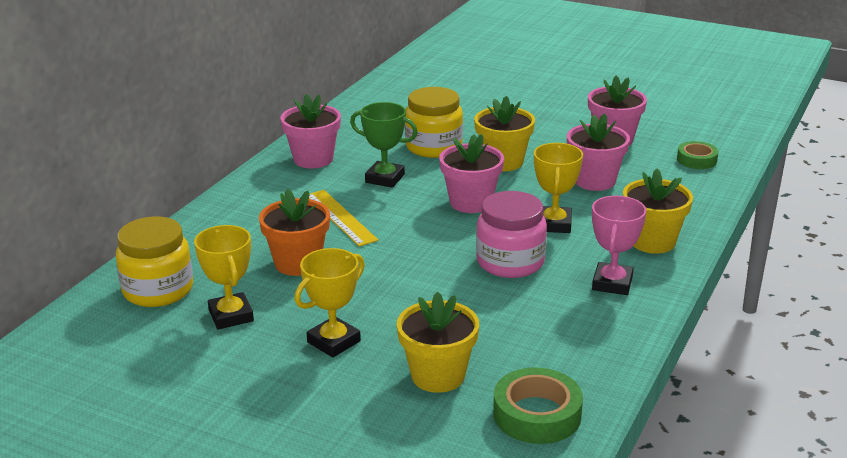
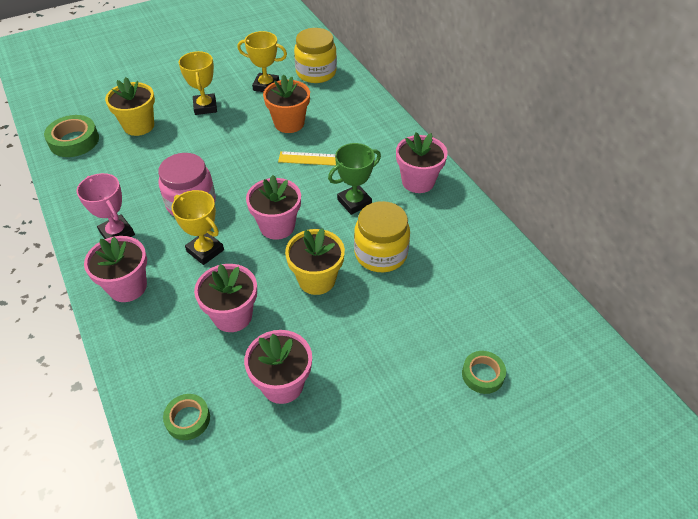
camera: 125 degrees right, 20 degrees up
yellow flower pot [623,169,693,254] -> pink flower pot [84,236,147,302]
none -> green tape [462,351,506,394]

